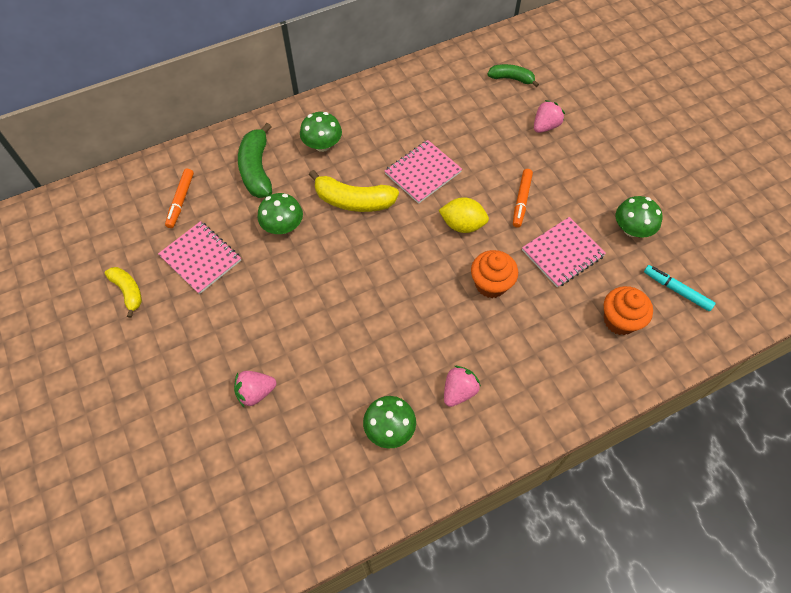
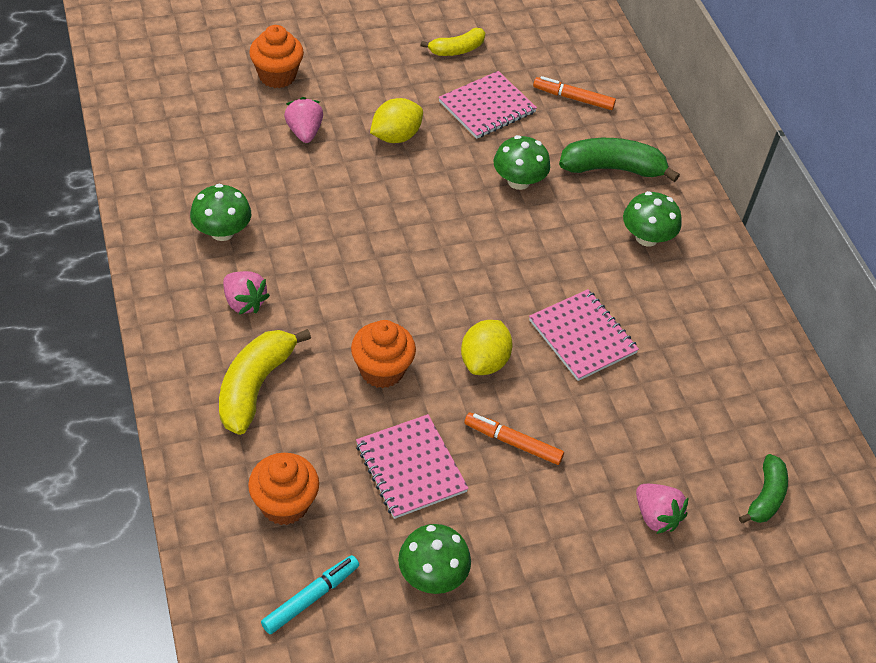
camera: 95 degrees right, 10 degrees down
yellow banana [309,170,399,212] -> yellow banana moved to [219,329,311,435]
none -> orange cupcake [249,25,304,88]
none -> yellow lemon [370,98,423,143]

